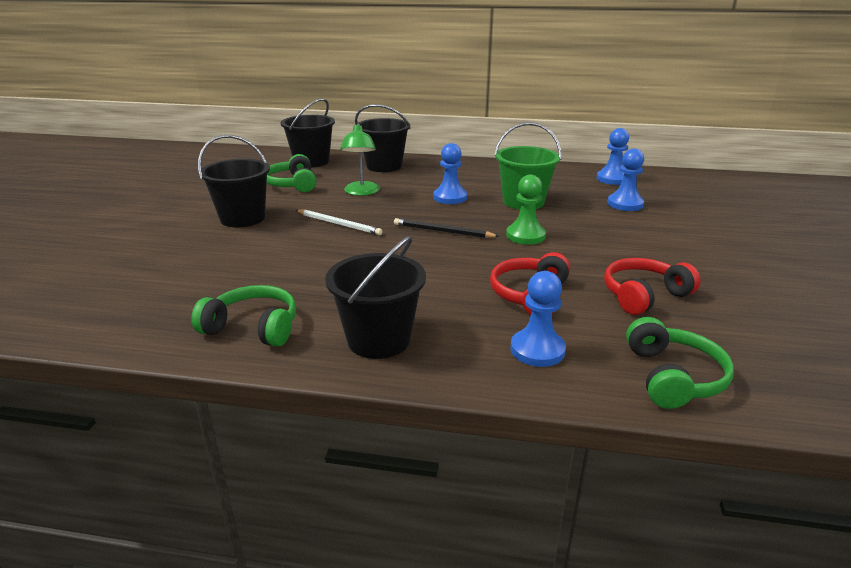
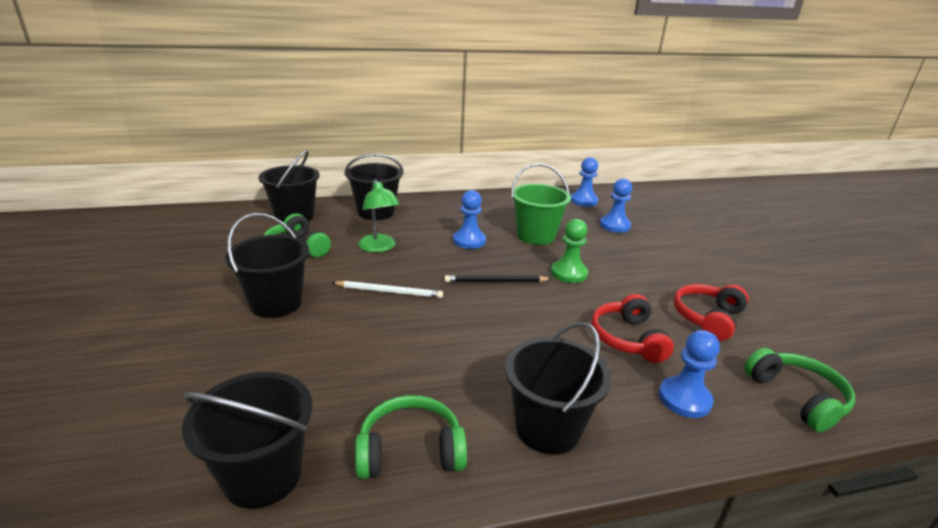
camera: 25 degrees left, 0 degrees up
none -> black bucket [182,372,312,509]

